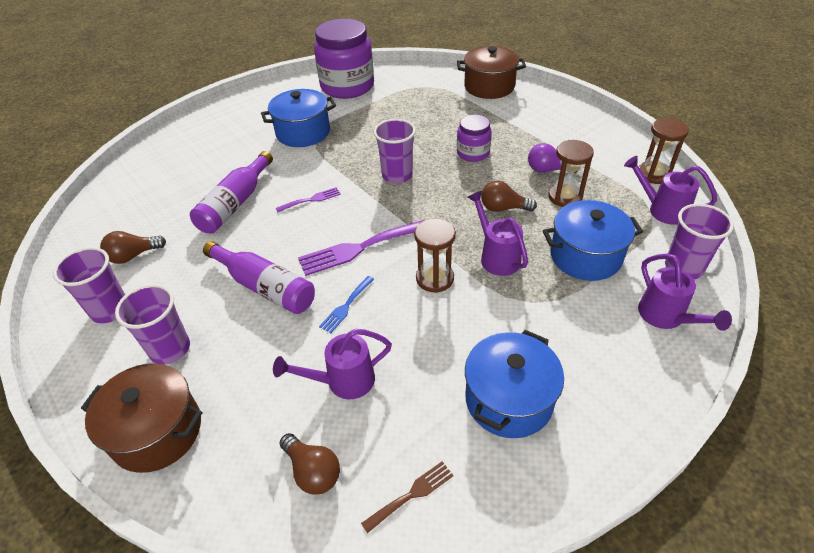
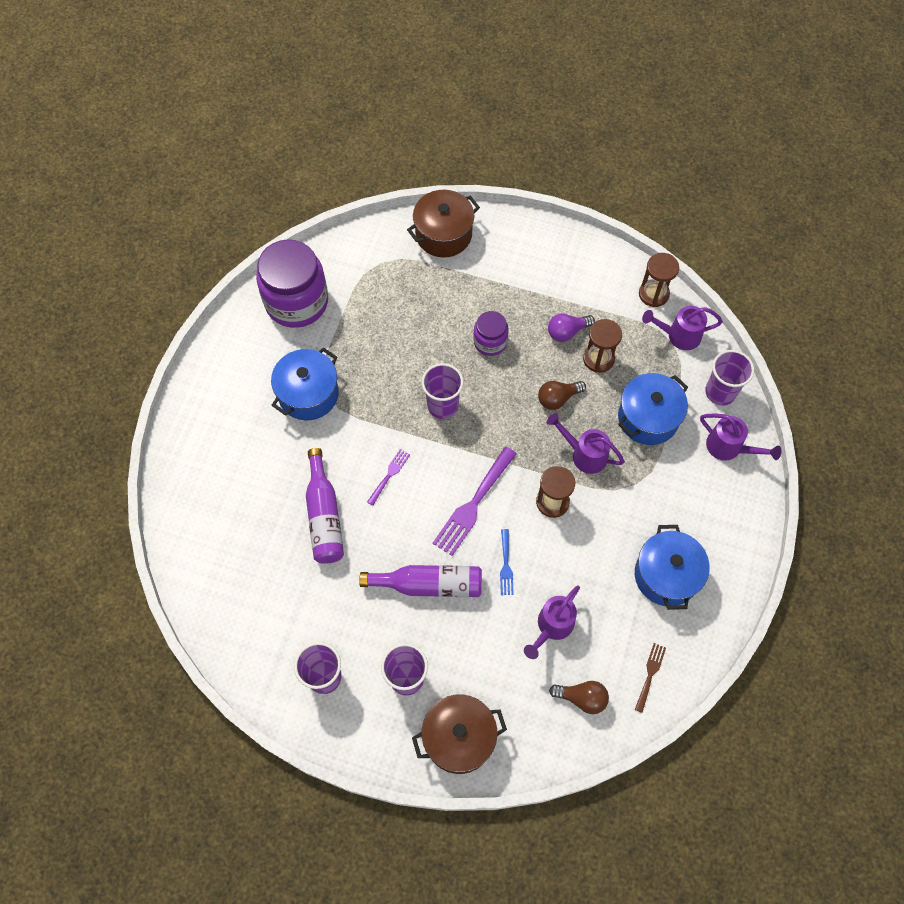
camera: 35 degrees left, 20 degrees up
brown light bulb [100,231,166,264] -> none

